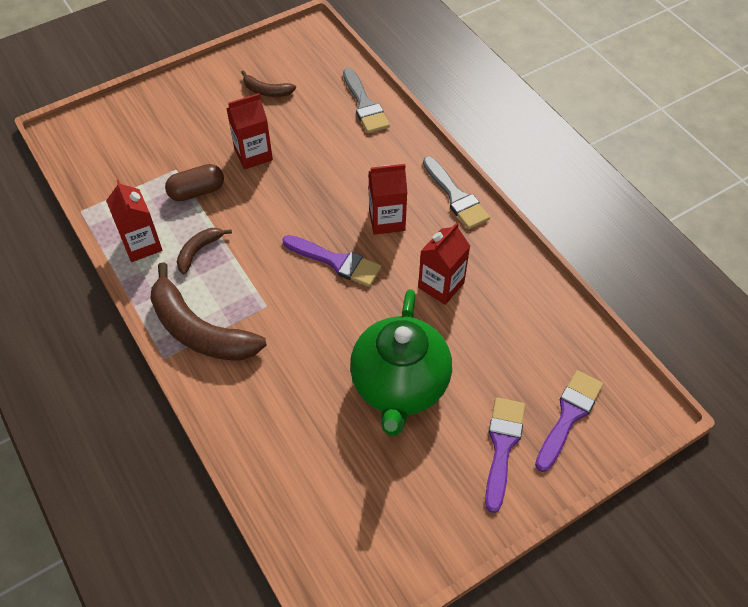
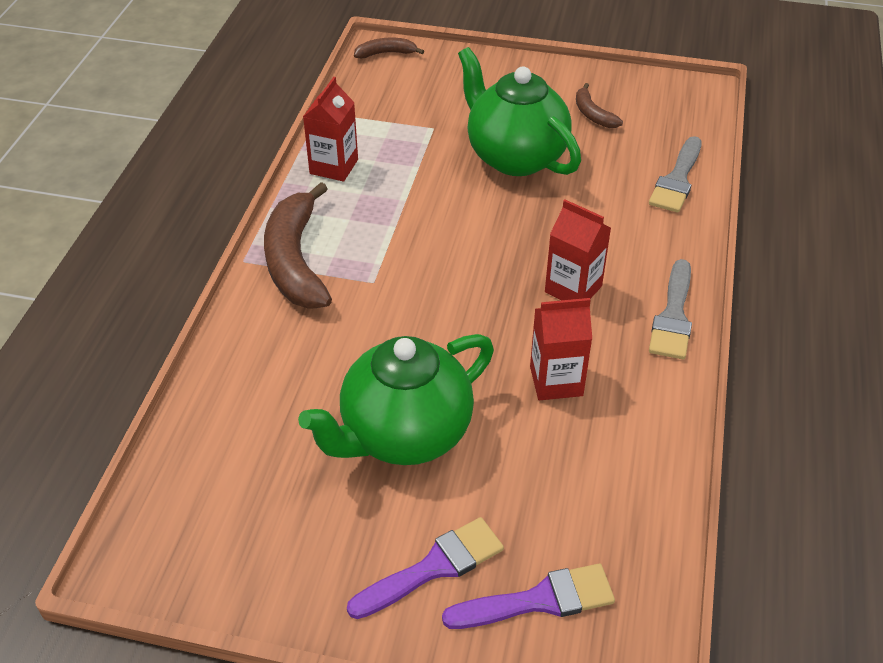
camera: 45 degrees right, 10 degrees down
brown capsule [165,164,224,201] -> none
brown banana [177,228,232,274] -> brown banana moved to [354,38,424,59]
red carton [226,93,273,169] -> green teapot [458,47,581,176]
purple brush [282,235,382,287] -> none

